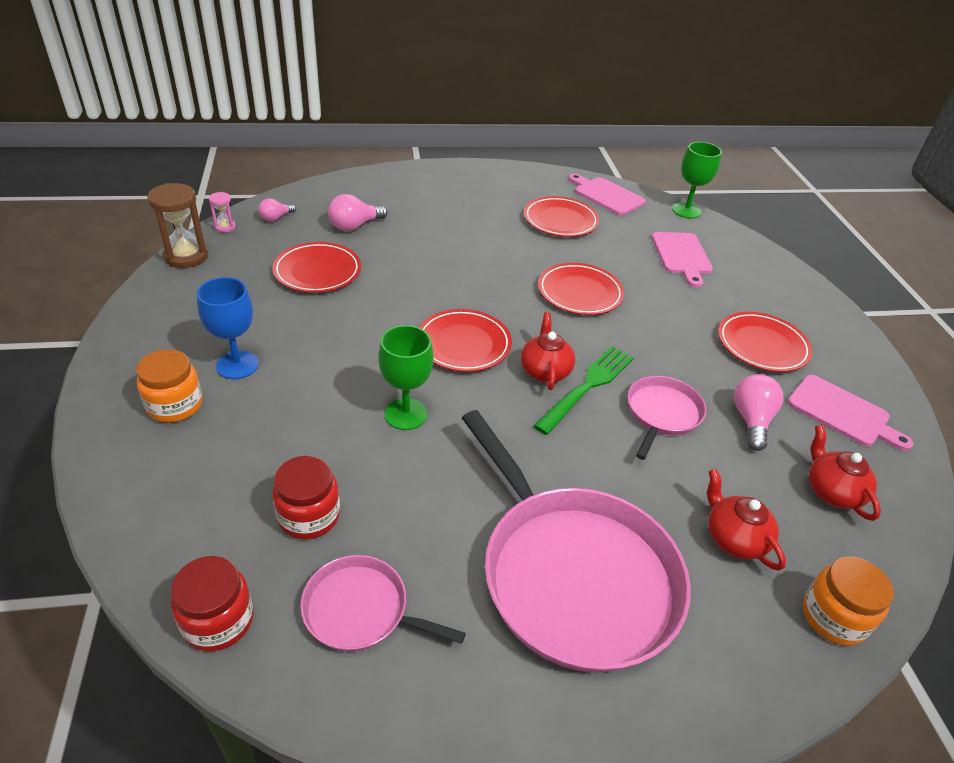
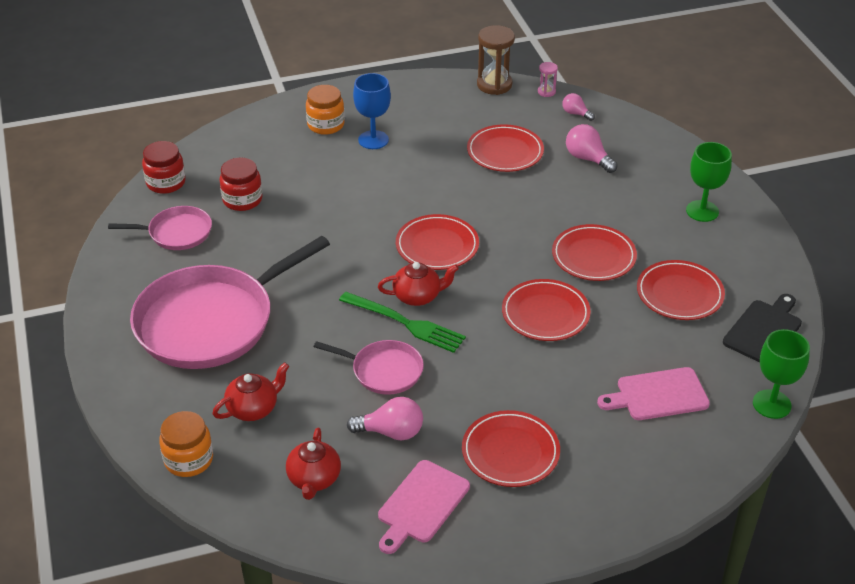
camera: 85 degrees right, 0 degrees up
pink pan [300,555,466,652] -> pink pan turned 75 degrees clockwise [108,206,212,250]
green goblet [378,325,434,430] -> green goblet moved to [686,142,732,222]
pink cutting board [569,174,646,215] -> black cutting board [723,294,802,362]
red teapot [809,425,881,521] -> red teapot turned 120 degrees clockwise [286,427,341,500]
none -> red plate [552,224,637,281]

